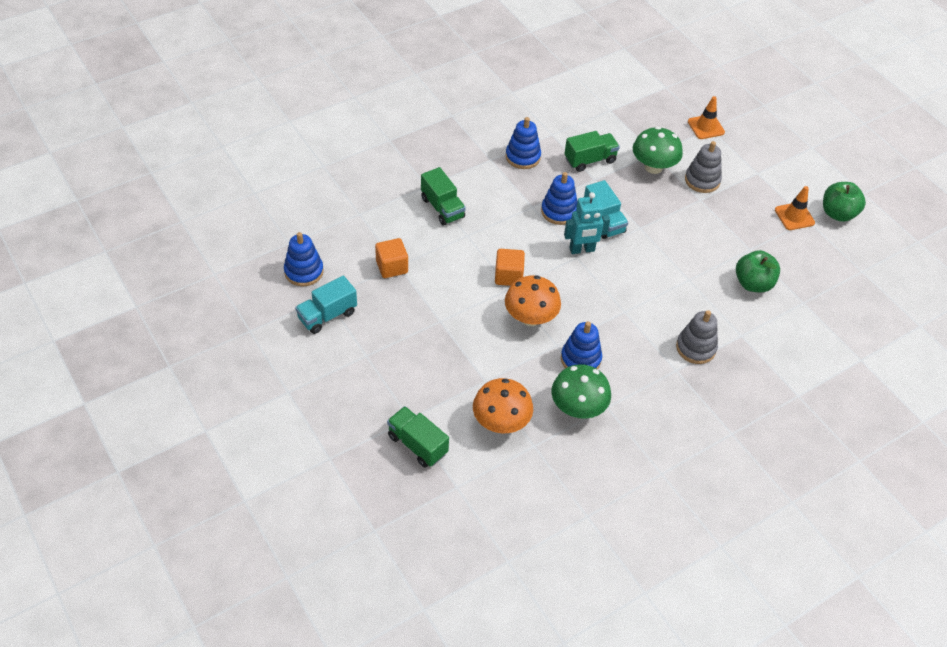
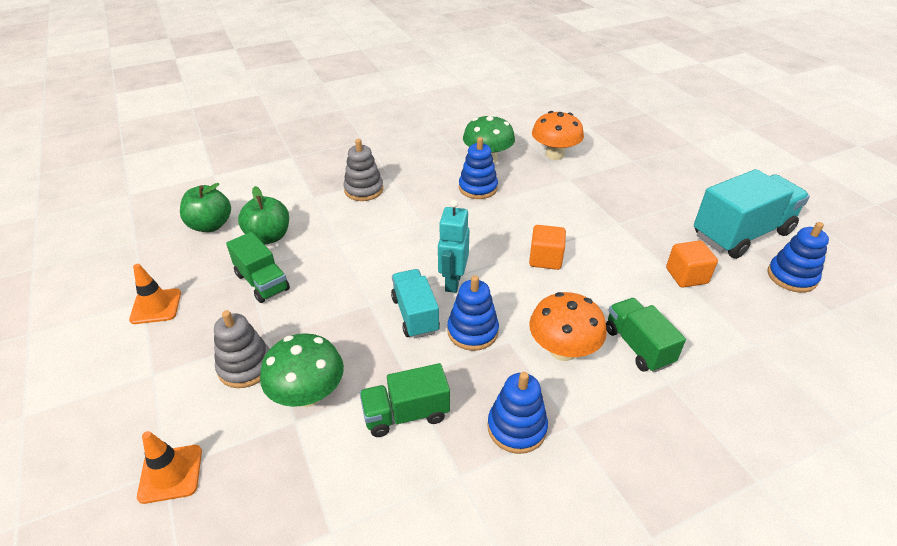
camera: 170 degrees left, 10 degrees down
turquoise truck [295,276,357,334] -> turquoise truck [694,169,810,259], size x1.71
green truck [387,406,449,467] -> green truck moved to [226,232,290,303]
orange mushroom [505,275,561,326] -> orange mushroom moved to [529,292,607,361]
turquoise robot [564,192,610,254] -> turquoise robot turned 75 degrees counterclockwise [438,200,470,293]
green apple [823,182,866,222] -> green apple moved to [180,183,231,232]

